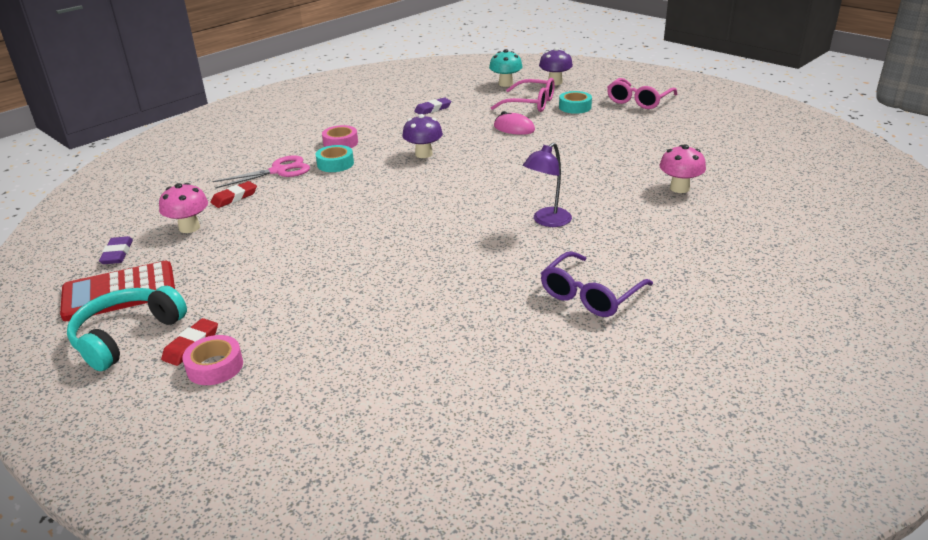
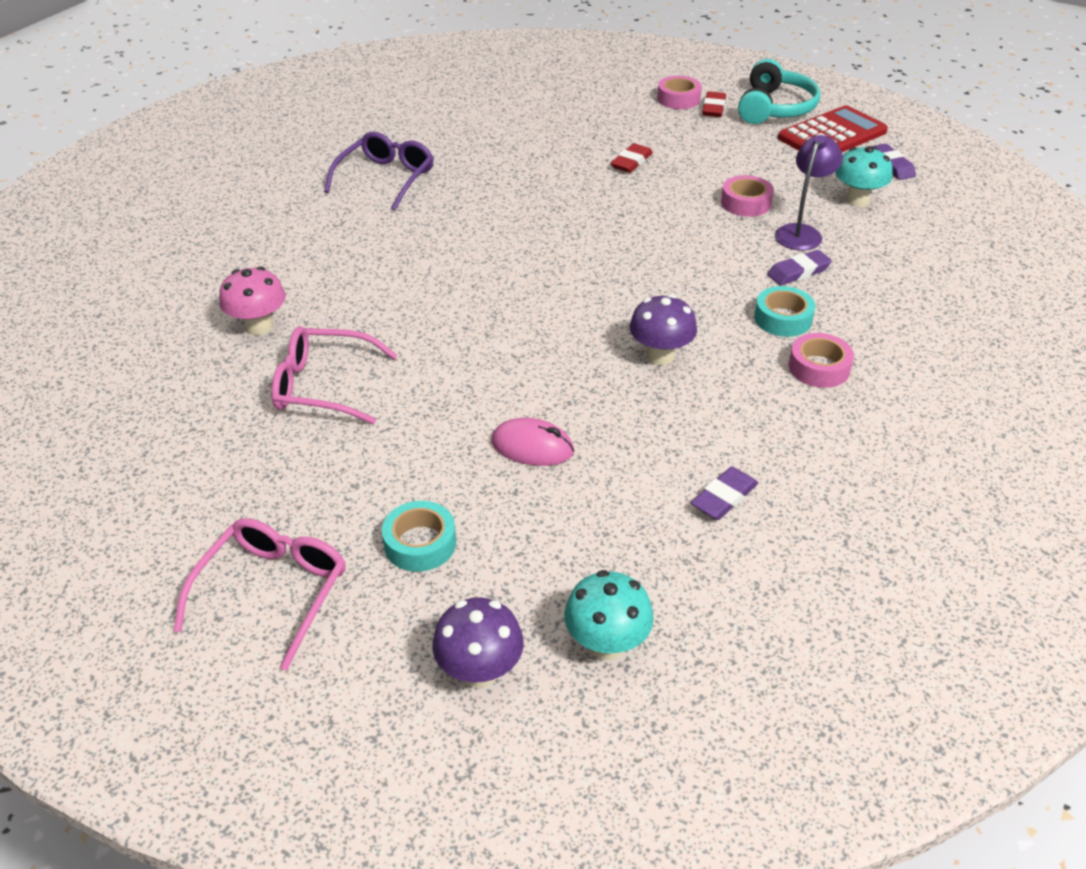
camera: 165 degrees right, 10 degrees up
pink mushroom [159,183,208,233] -> turquoise mushroom [835,146,893,207]
red eraser [210,181,257,208] -> red eraser moved to [611,143,653,173]
pink scissors [212,155,310,188] -> none
pink glasses [491,78,555,112] -> pink glasses moved to [271,327,398,424]
purple lamp [523,142,572,227] -> purple lamp moved to [775,135,843,250]
none -> pink tape [721,175,774,217]
none -> purple eraser [767,250,832,285]

